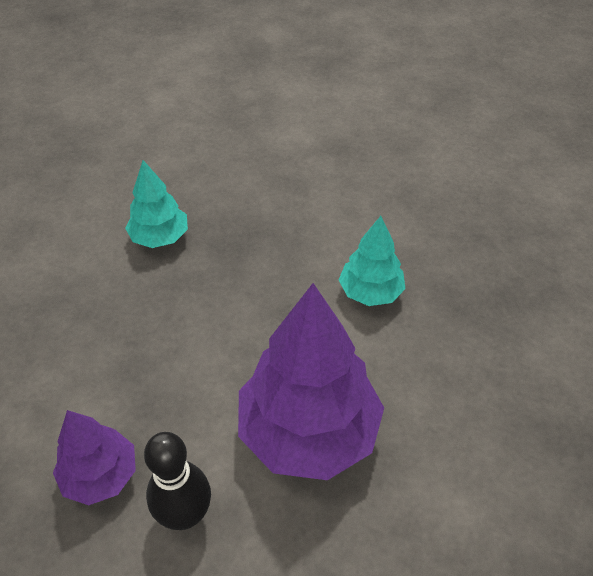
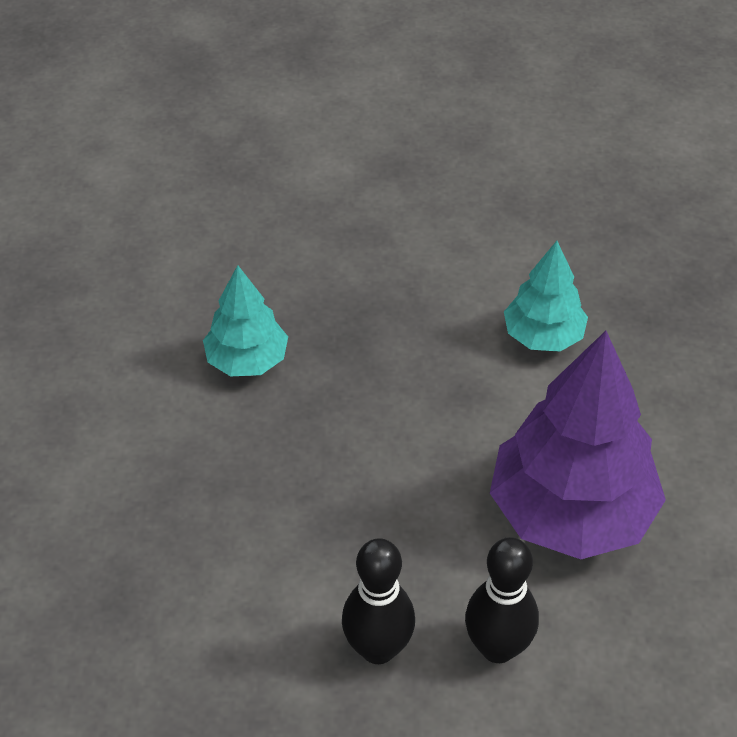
camera: 25 degrees left, 0 degrees up
purple tree [53,410,136,505] -> black bowling pin [342,538,415,664]

